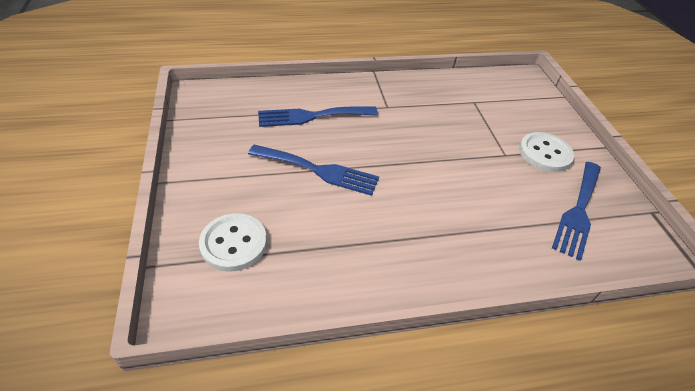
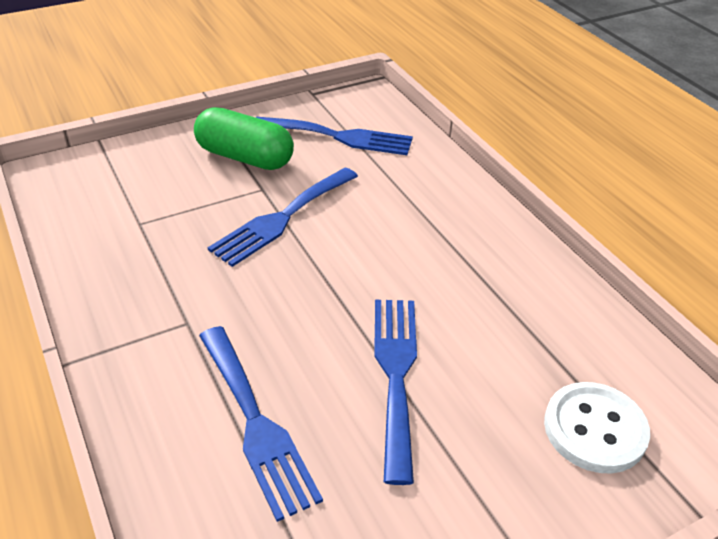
camera: 105 degrees left, 5 degrees down
white button [519,132,574,172] -> green capsule [194,107,294,170]
none -> blue fork [207,168,358,267]

